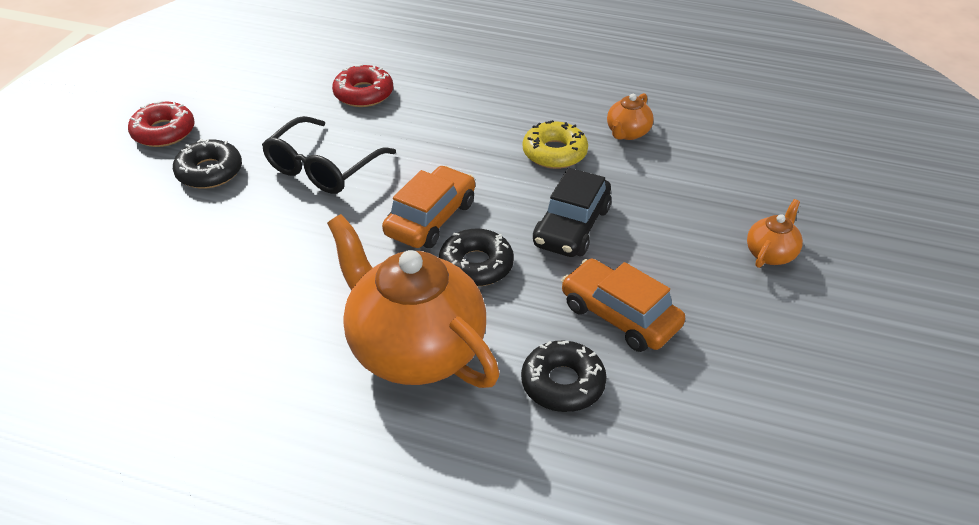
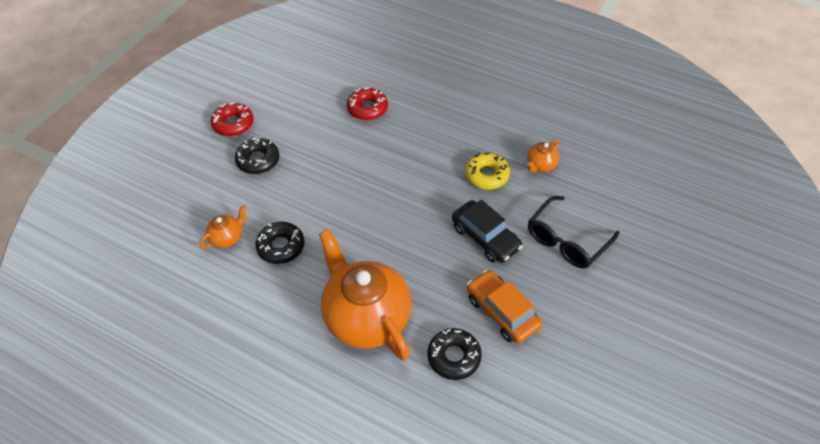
camera: 10 degrees right, 10 degrees up
black glasses [262,116,396,194] -> black glasses moved to [528,196,619,269]
orange car [382,166,475,248] -> none
black donut [439,228,514,286] -> black donut moved to [255,222,304,264]
black car [533,168,611,257] -> black car turned 75 degrees counterclockwise [452,199,523,263]
orange teapot [747,199,803,268] -> orange teapot moved to [199,205,247,248]

